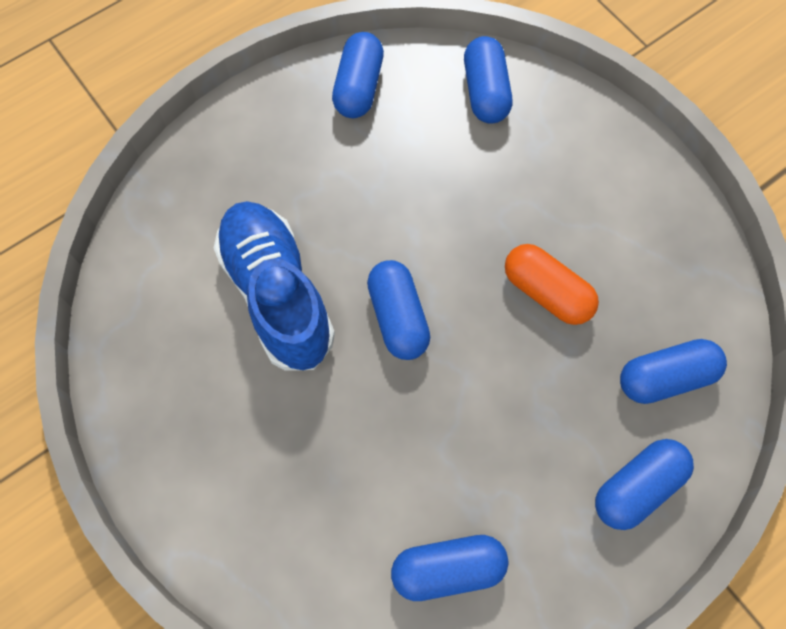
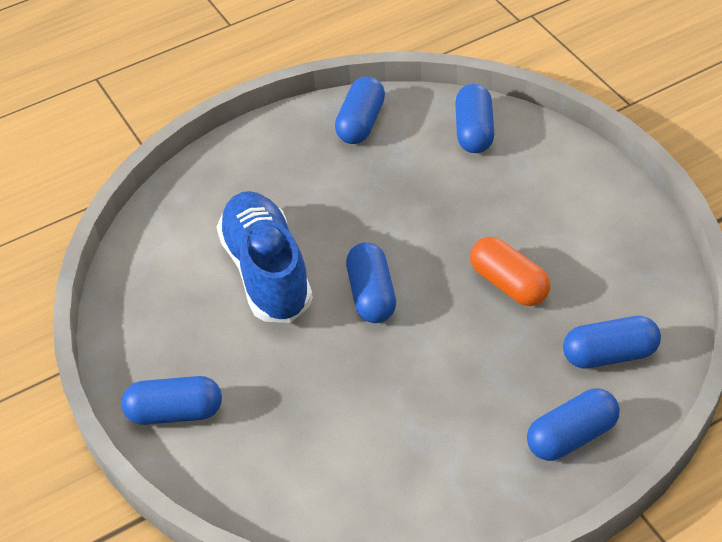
camera: 10 degrees right, 20 degrees down
blue capsule [391,535,509,601] -> blue capsule moved to [121,376,222,425]

